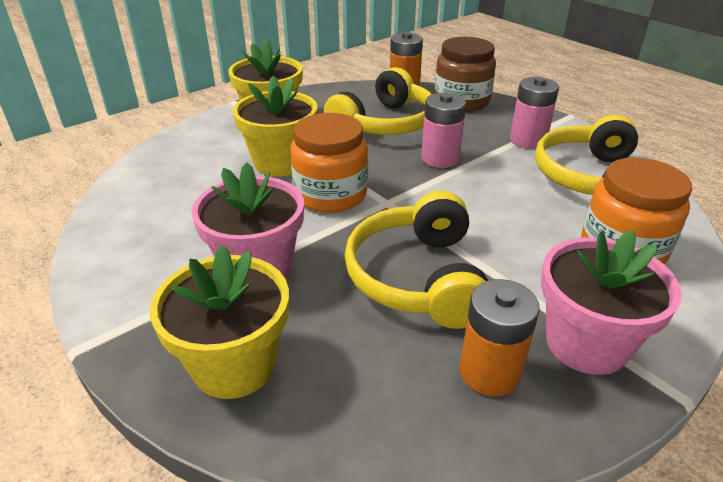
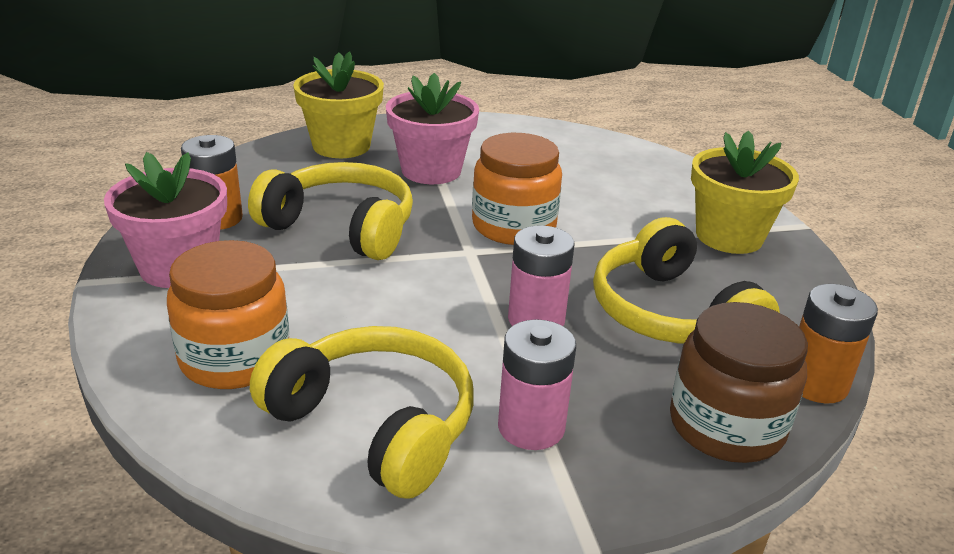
camera: 115 degrees right, 5 degrees down
yellow flower pot [232,76,317,177] -> none

